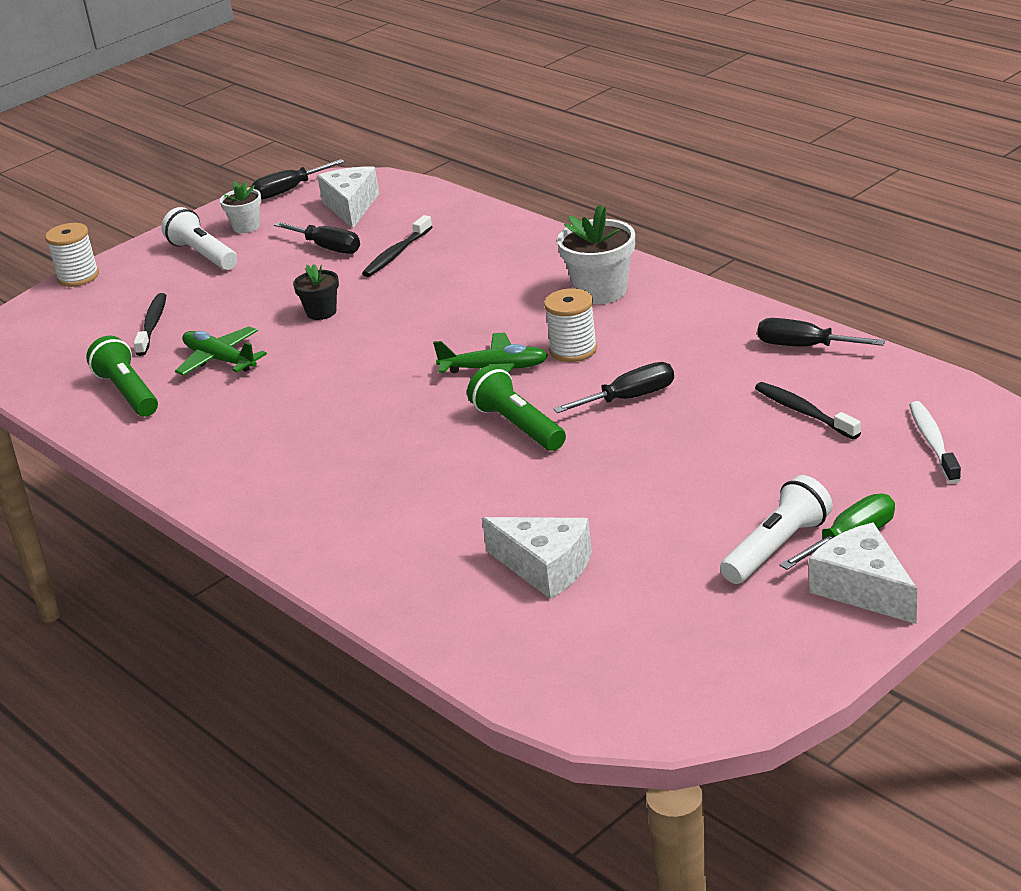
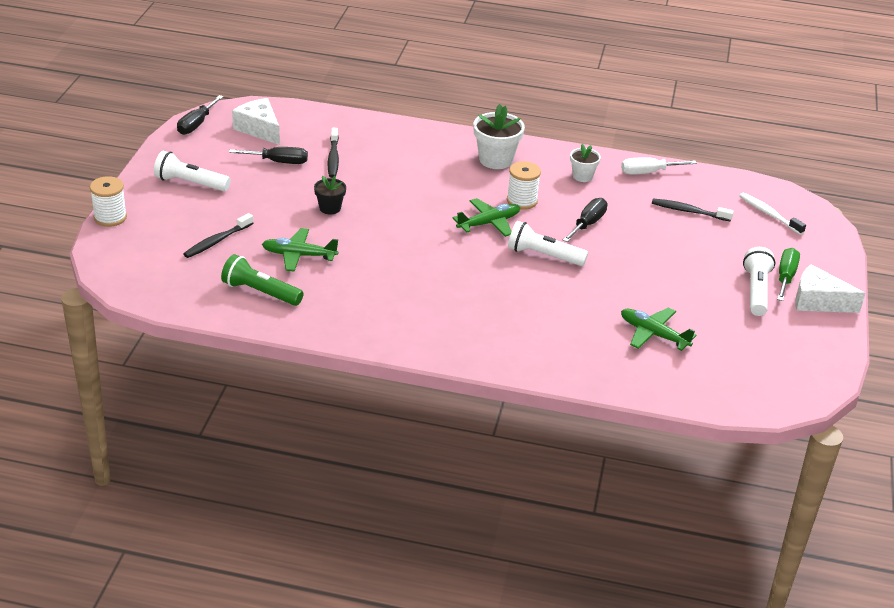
camera: 40 degrees left, 5 degrees up
black toothbrush [133,293,166,356] -> black toothbrush turned 105 degrees counterclockwise [183,213,253,258]
white flower pot [220,181,261,233] -> white flower pot moved to [570,144,601,182]
green flashlight [467,365,566,451] -> white flashlight [508,221,588,266]
white cheese [482,517,592,599] -> green plane [621,307,697,351]
black screwdriver [758,318,885,347] -> white screwdriver [621,157,697,174]

